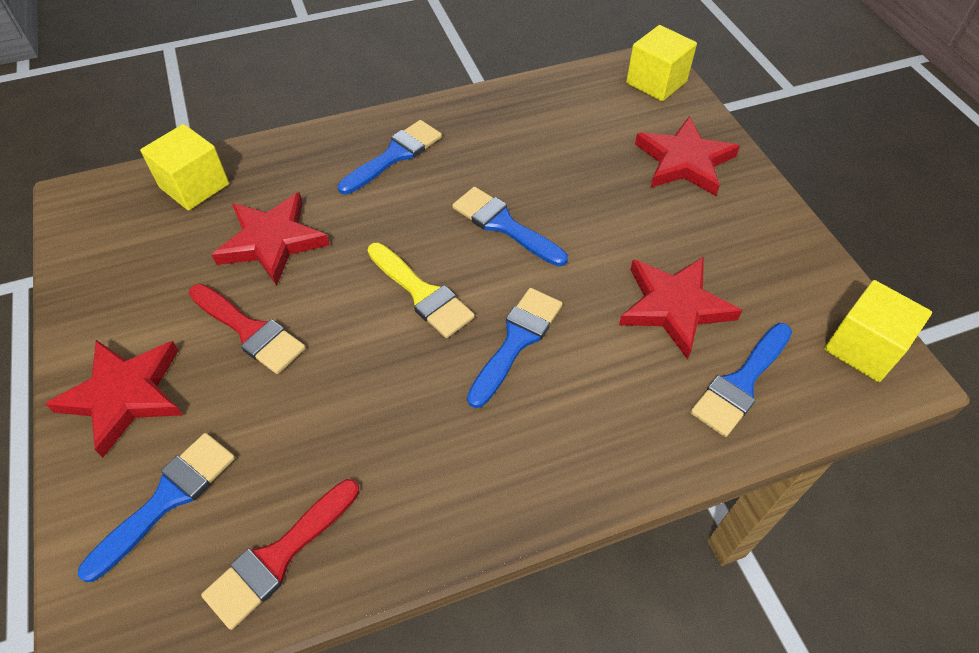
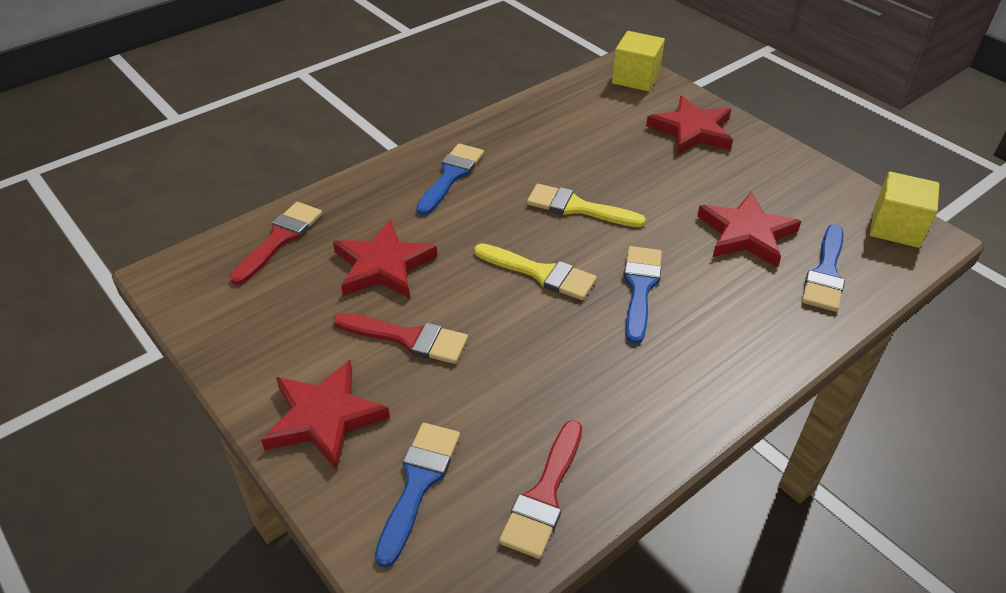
camera: 20 degrees left, 10 degrees down
yellow cube [140,124,229,211] -> red brush [230,202,322,285]
blue brush [452,187,568,266] -> yellow brush [527,184,646,227]

